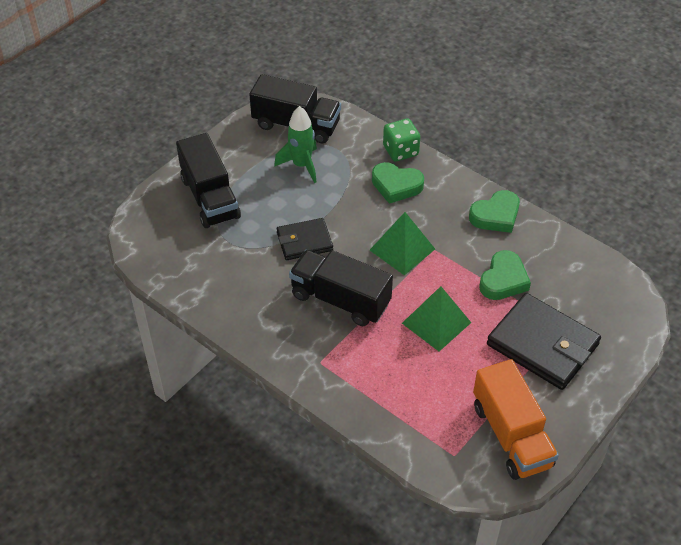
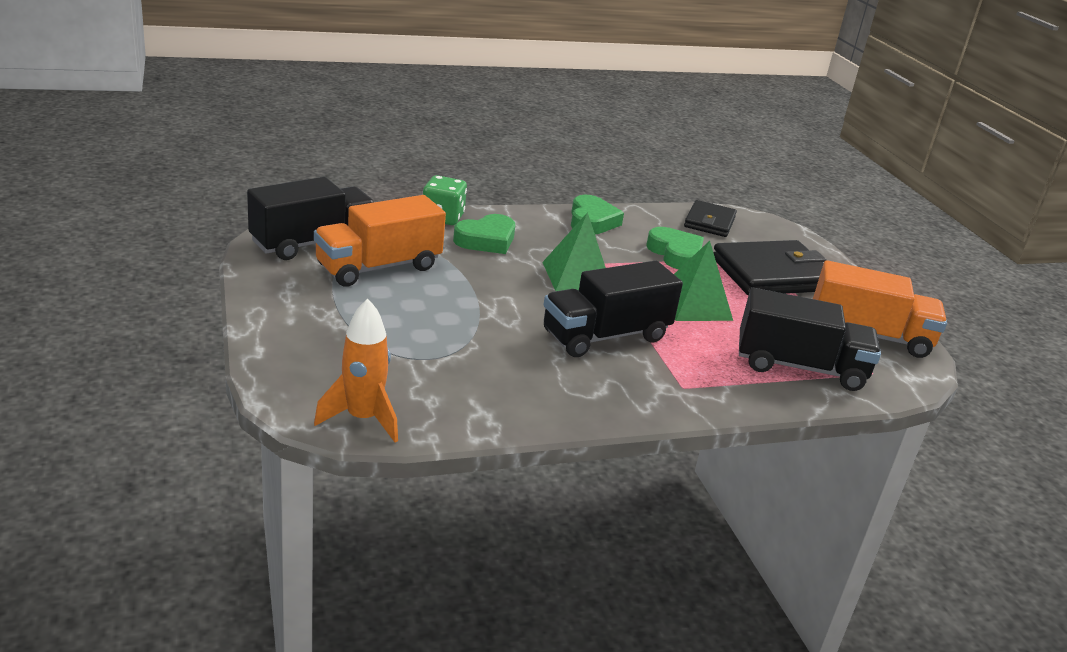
camera: 60 degrees left, 20 degrees down
black truck [176,133,241,228] -> black truck moved to [739,288,881,391]
green rocket [274,106,317,183] -> orange truck [314,195,446,287]
black wallet [277,218,333,260] -> black wallet moved to [684,200,737,237]
none -> orange rocket [314,299,398,443]

